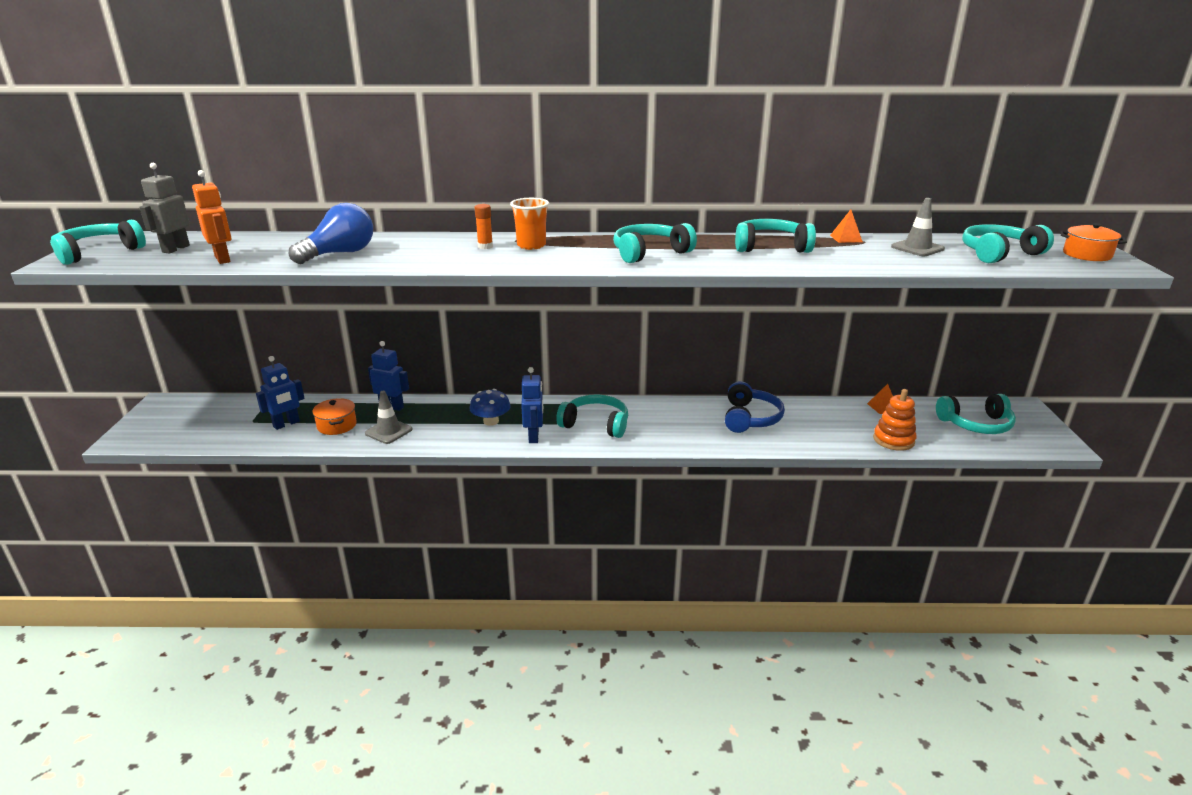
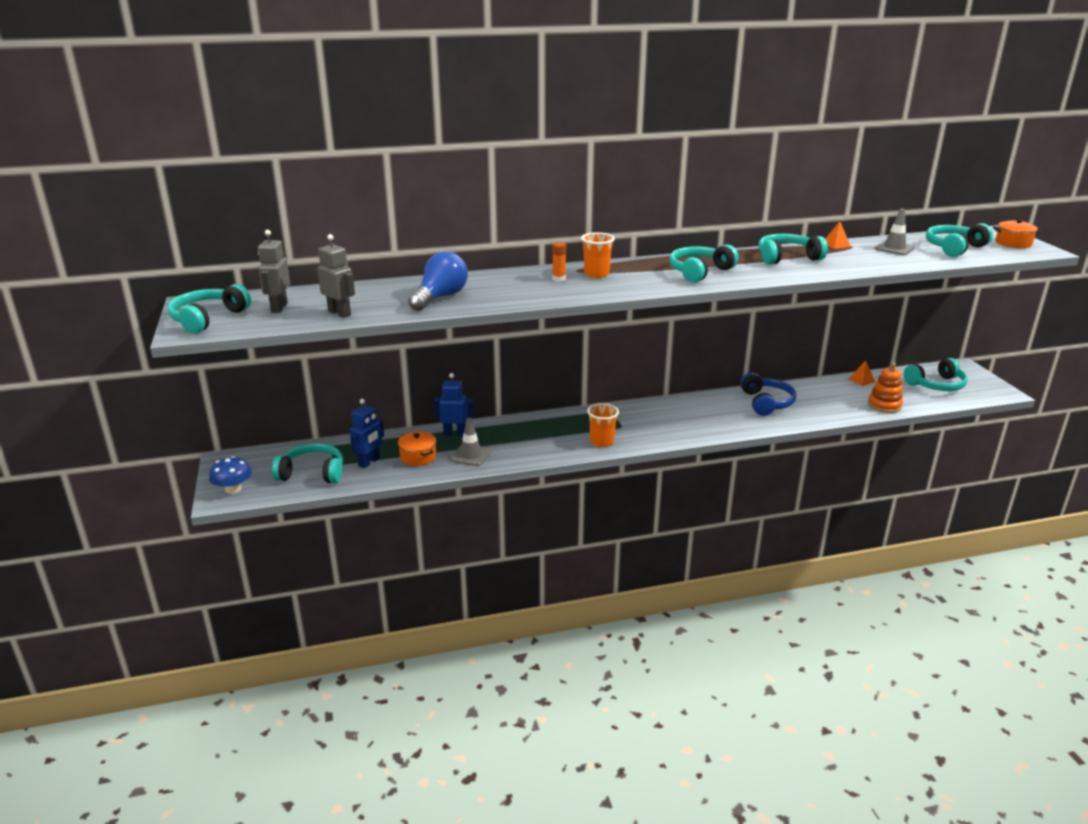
camera: 15 degrees left, 0 degrees up
orange robot [192,170,232,264] -> grey robot [317,234,355,318]
blue mushroom [469,389,511,426] -> blue mushroom moved to [209,456,252,494]
blue robot [521,367,543,443] -> orange cup [587,403,619,447]
turquoise headphones [556,395,628,438] -> turquoise headphones moved to [272,443,343,483]

